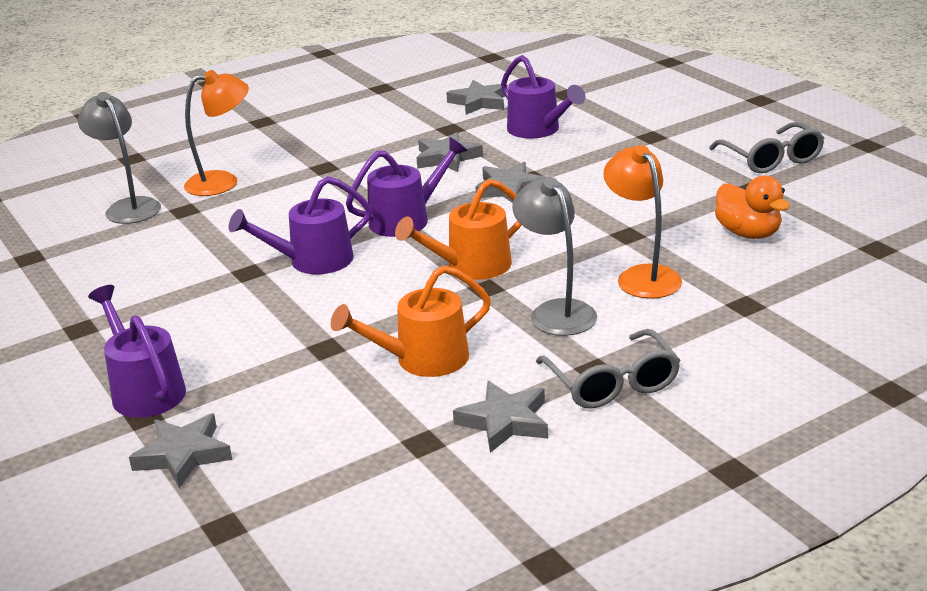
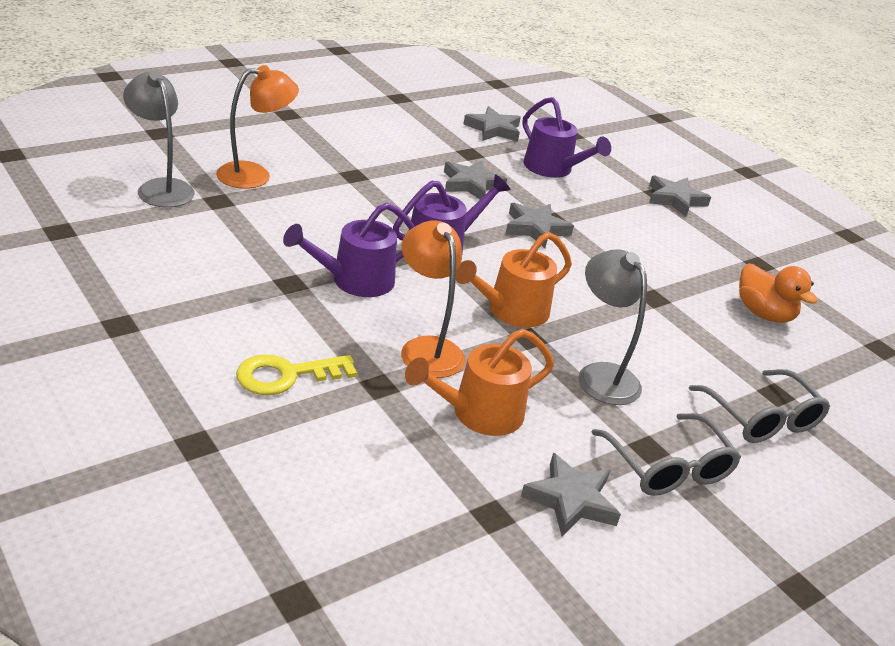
camera: 10 degrees left, 5 degrees up
purple watering can [88,285,186,418] -> none
grey star [129,413,232,488] -> grey star moved to [649,176,711,216]
orange lamp [603,145,682,299] -> orange lamp moved to [401,220,465,378]
grey glasses [709,122,824,173] -> grey glasses moved to [689,369,830,443]
none -> yellow key [236,354,357,395]

